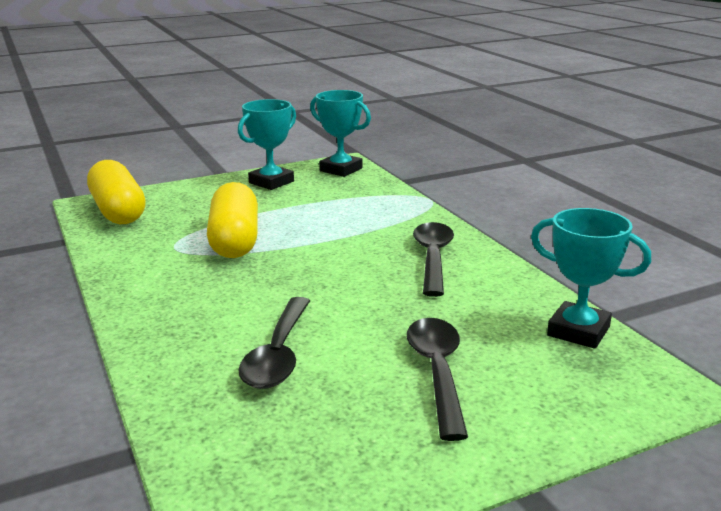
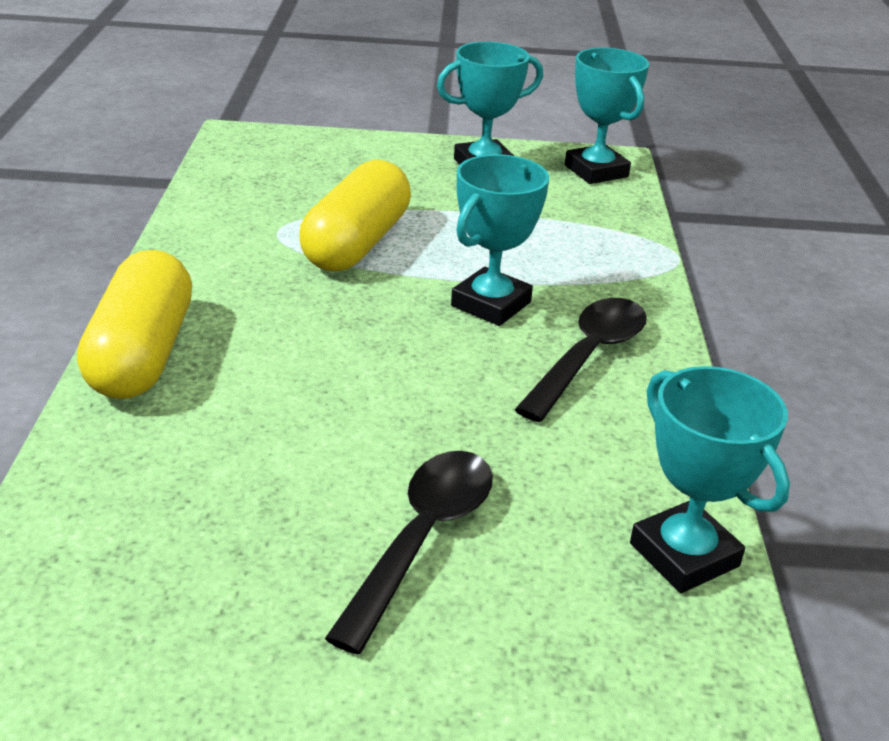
camera: 25 degrees right, 10 degrees up
yellow capsule [87,160,146,224] -> yellow capsule moved to [77,250,192,399]
black spoon [238,297,310,389] -> none
none -> turquoise trophy [451,154,549,326]

